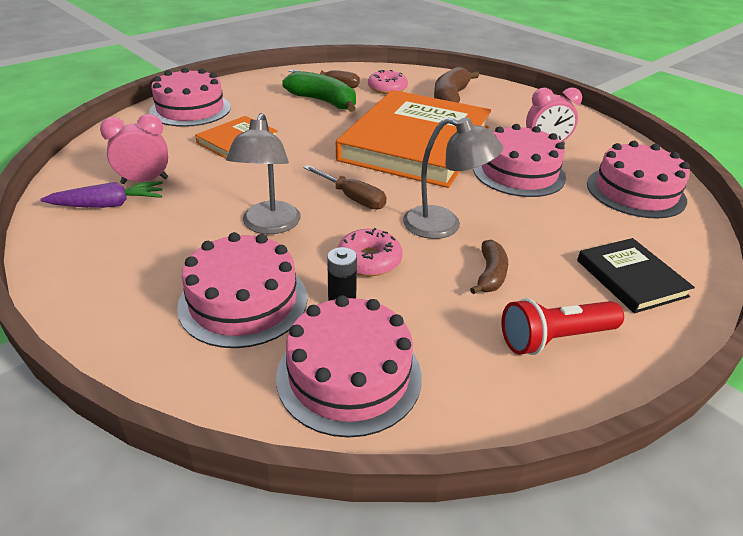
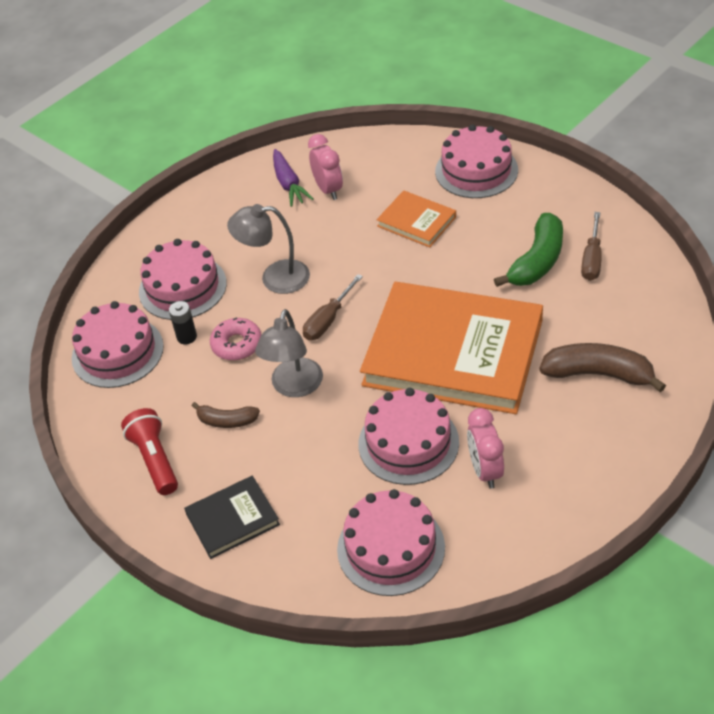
camera: 90 degrees right, 10 degrees up
pink donut [368,70,408,94] -> none

